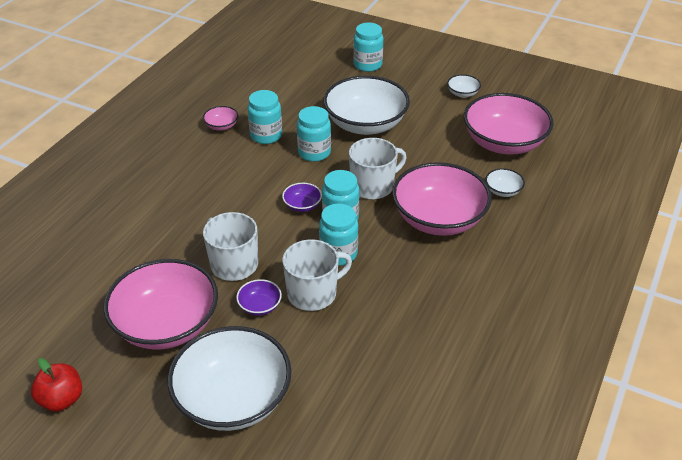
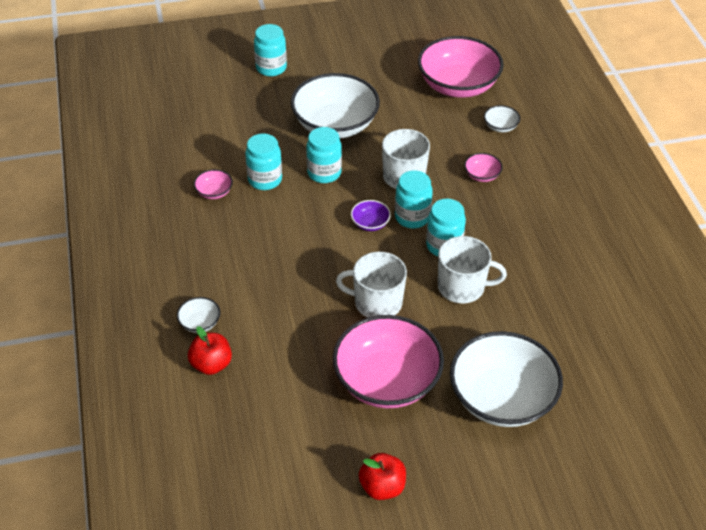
camera: 40 degrees left, 5 degrees up
purple bowl [236,279,282,316] -> none
white mug [282,239,352,311] -> white mug turned 75 degrees clockwise [438,236,507,303]
pink bowl [392,162,492,236] -> pink bowl [464,153,503,182], size x0.42
white bowl [447,74,481,98] -> white bowl moved to [177,297,220,333]
none -> red apple [188,326,232,375]

